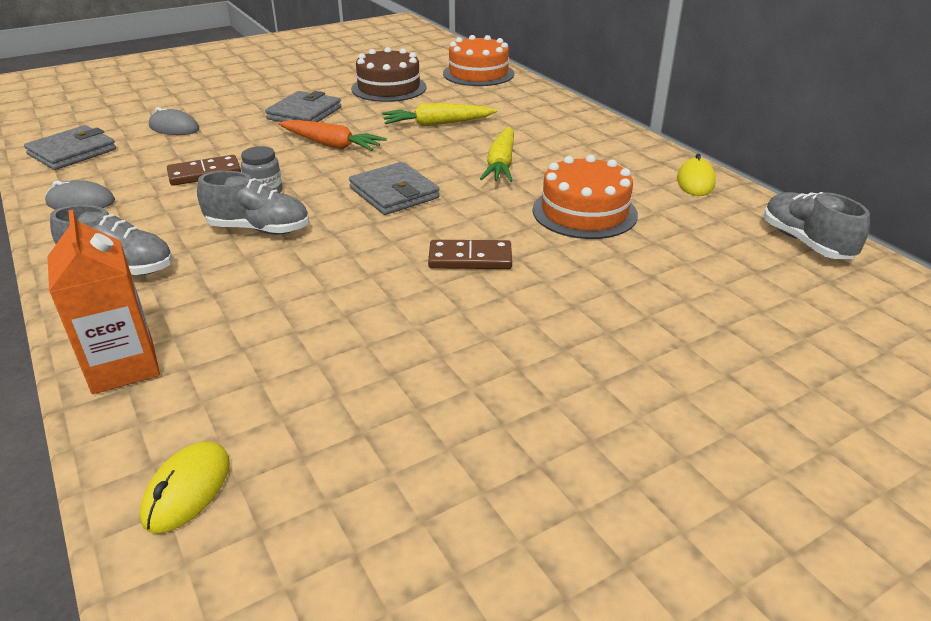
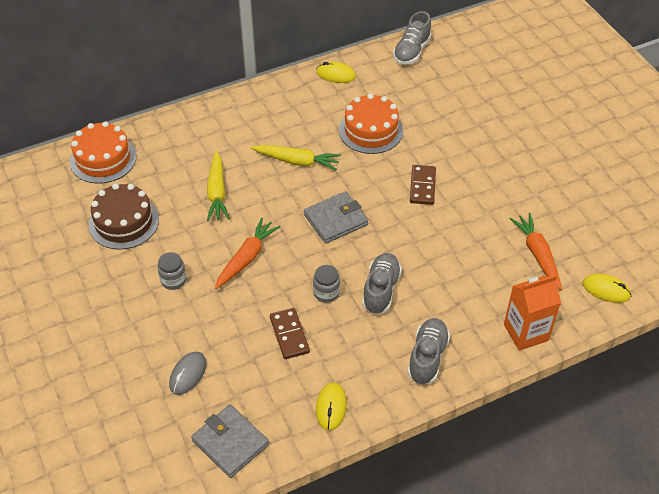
camera: 85 degrees left, 15 degrees up
grey mouse [45,180,115,210] -> yellow mouse [316,383,347,431]
grey wallet [265,91,341,122] -> grey jar [157,252,186,290]
grey shoe [764,192,870,259] -> grey shoe turned 45 degrees counterclockwise [393,11,431,65]
none -> orange carrot [510,213,562,290]

